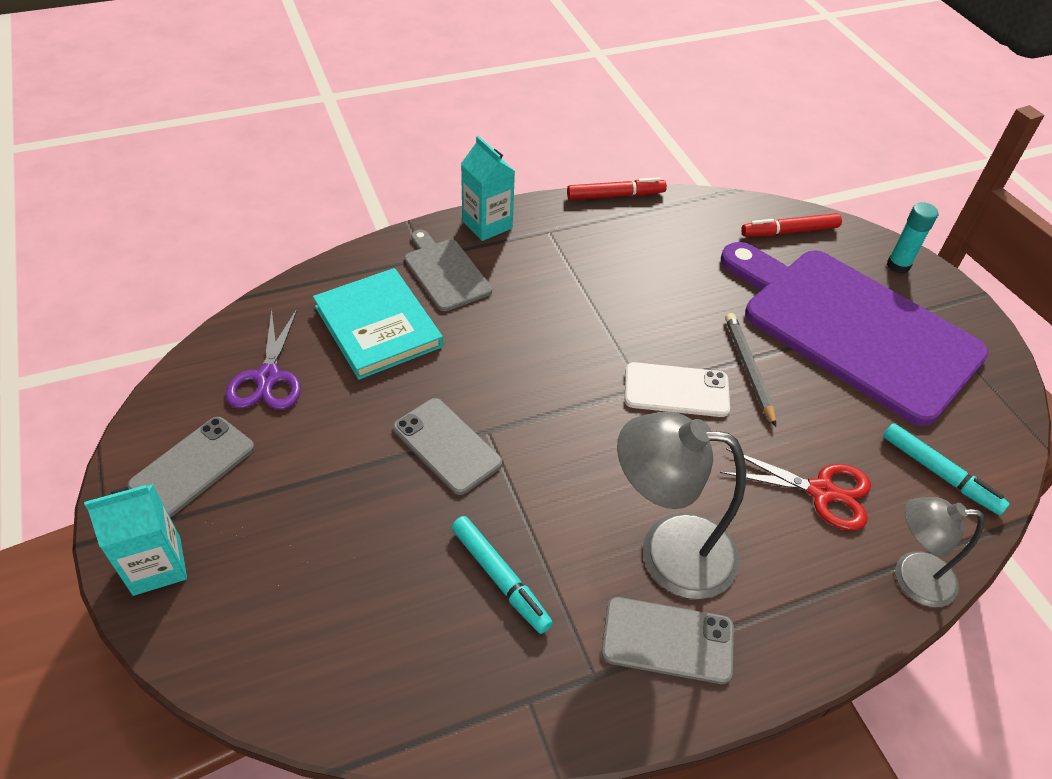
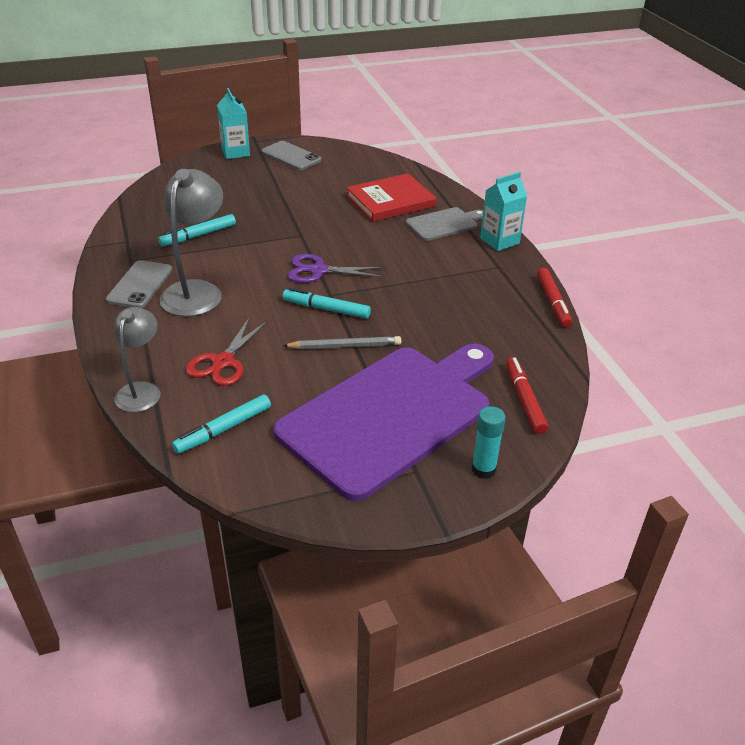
camera: 95 degrees right, 10 degrees down
purple scissors [225,308,301,410] -> purple scissors moved to [288,254,384,283]
turquoise book [313,268,443,380] -> red book [346,173,436,222]
grey phone [393,398,503,495] -> none
white phone [625,362,730,417] -> turquoise marker [283,288,371,319]

